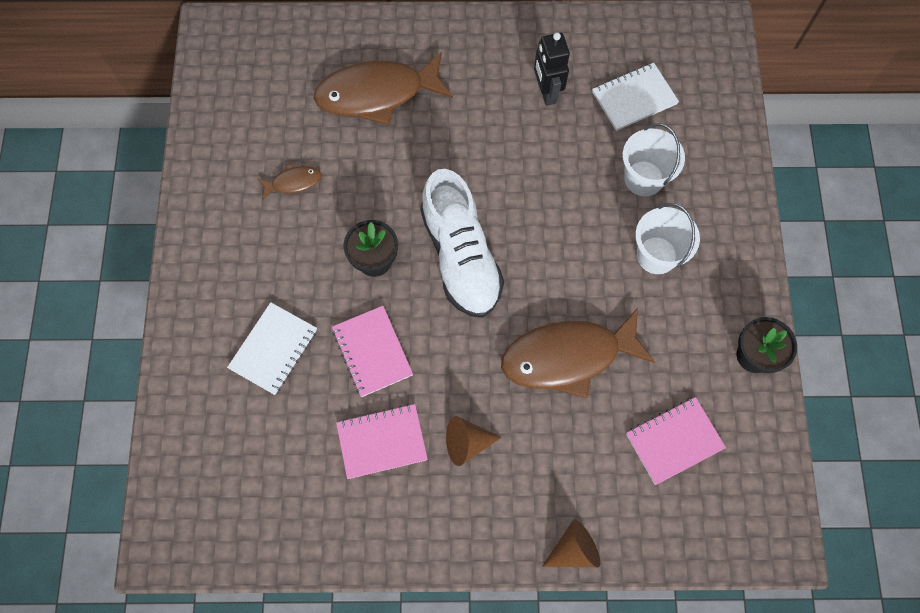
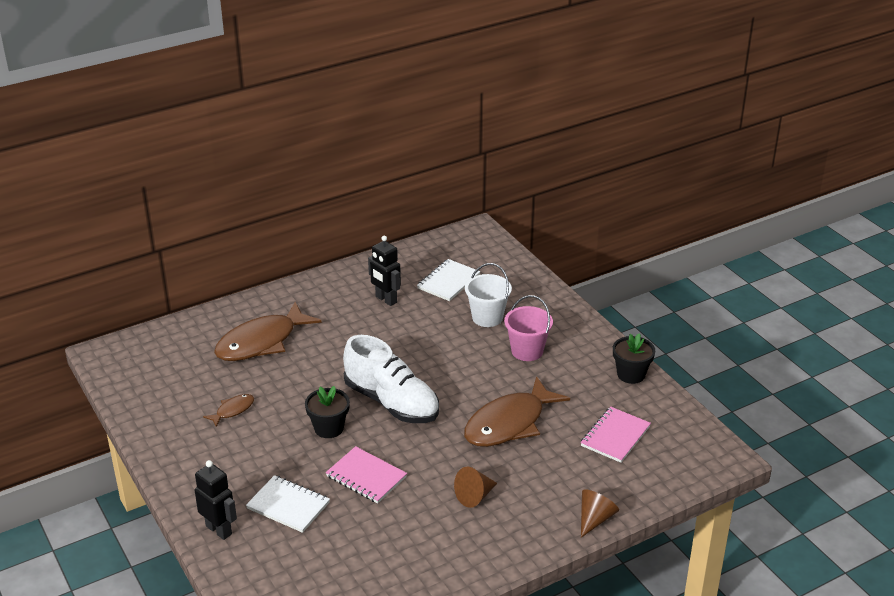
camera: 30 degrees left, 35 degrees down
white notebook [227,302,317,395] -> white notebook turned 60 degrees counterclockwise [246,475,330,533]
pink notebook [336,404,428,479] -> none
white bucket [635,203,700,274] -> pink bucket [504,295,553,361]
none -> black robot [195,460,237,540]

